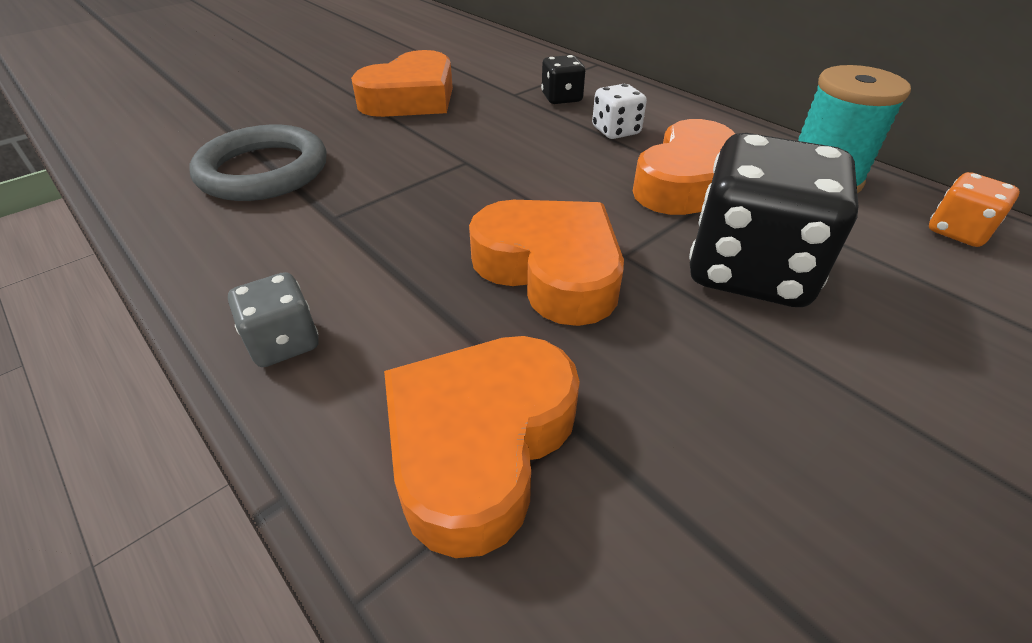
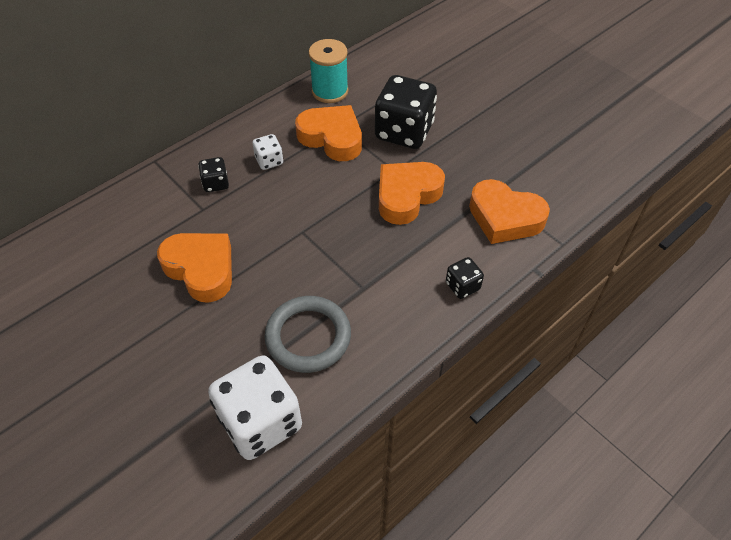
camera: 90 degrees left, 10 degrees up
grey dice [228,272,319,367] -> black dice [446,257,484,299]
orange dice [929,172,1020,247] -> none
none -> white dice [208,355,302,460]

